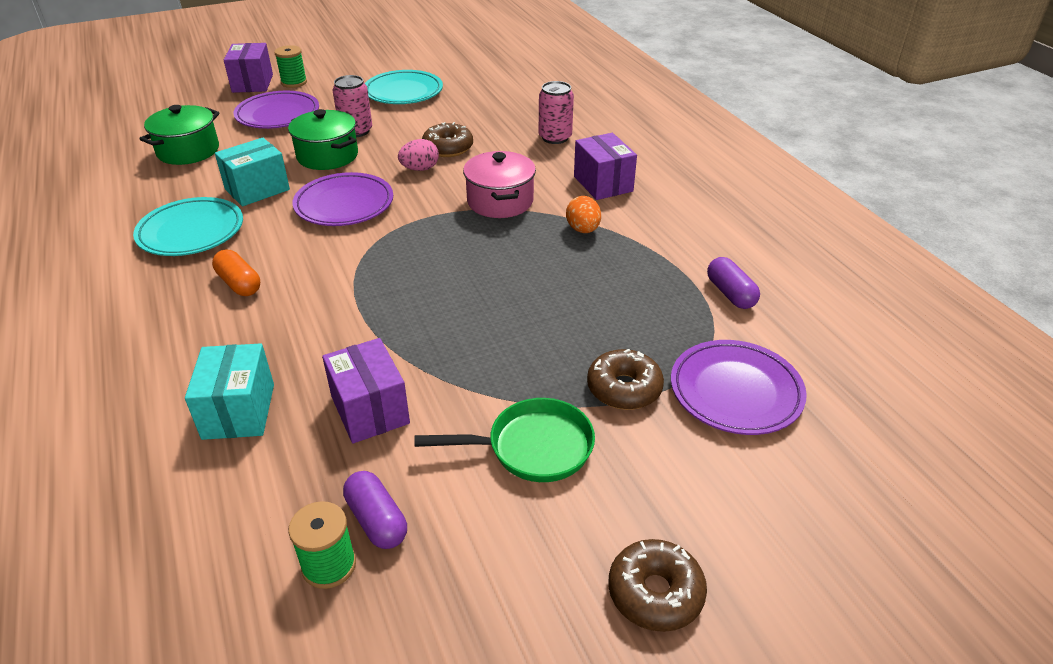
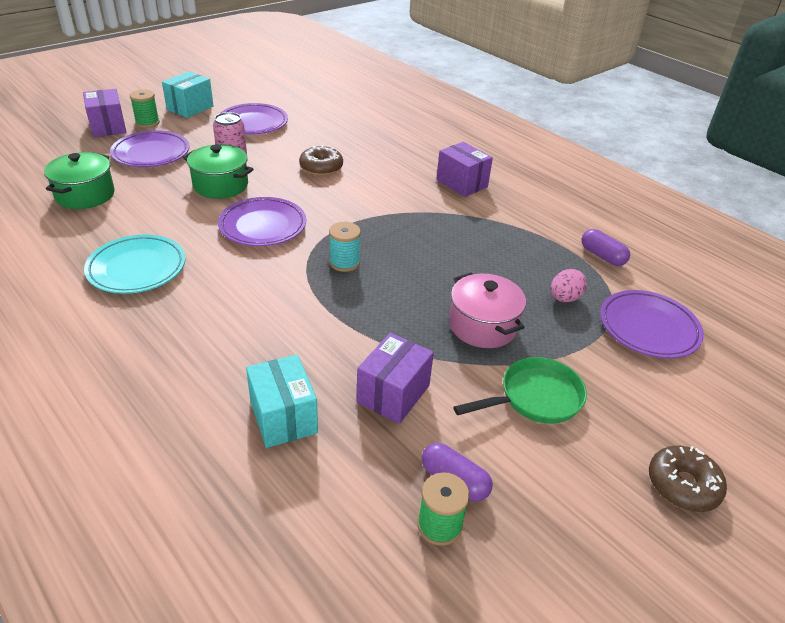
camera: 20 degrees left, 0 degrees up
orange capsule [212,250,260,296] -> none
turquoise box [215,138,290,206] -> turquoise box moved to [162,71,213,118]
purple box [322,338,410,443] -> purple box turned 75 degrees clockwise [356,333,434,424]
turquoise plate [365,70,443,104] -> purple plate [221,103,288,134]
pink egg [398,139,439,171] -> pink egg moved to [550,269,587,302]
pink pot [463,151,536,218] -> pink pot moved to [449,272,526,348]
pink can [539,81,574,144] -> none
orange egg [566,196,601,233] -> none
brown donut [587,349,664,410] -> none
none -> turquoise spool [329,222,361,272]

